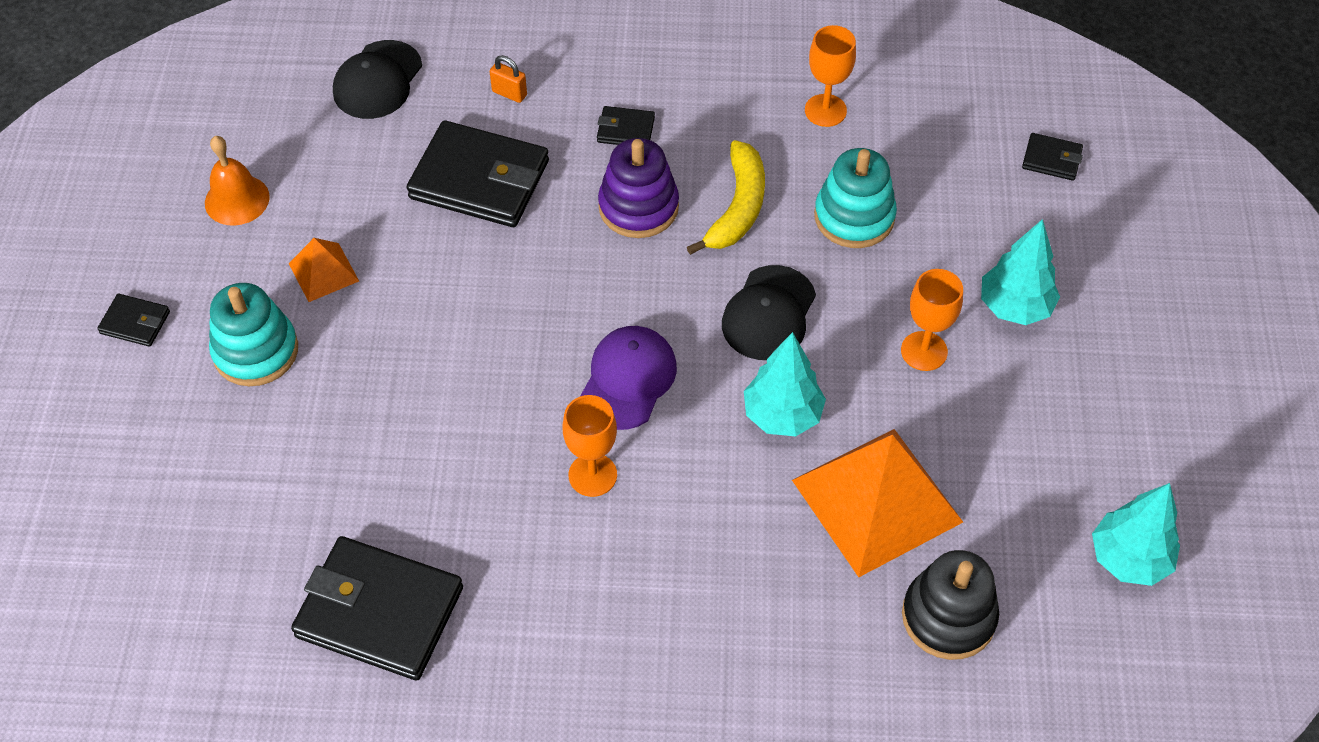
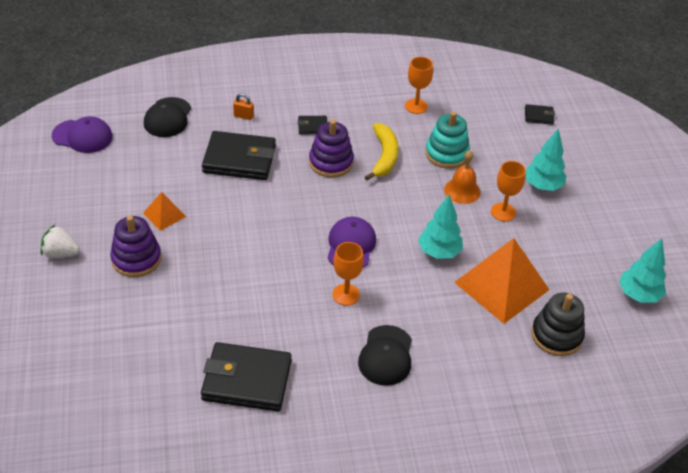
camera: 15 degrees left, 10 degrees down
black wallet [97,294,170,347] -> white strawberry [41,224,80,258]
orange bell [205,136,270,226] -> orange bell moved to [444,150,481,204]
turquoise stacking toy [209,283,298,386] -> purple stacking toy [110,215,161,277]
black cap [722,265,816,360] -> black cap moved to [358,325,412,386]
none -> purple cap [52,116,113,153]

